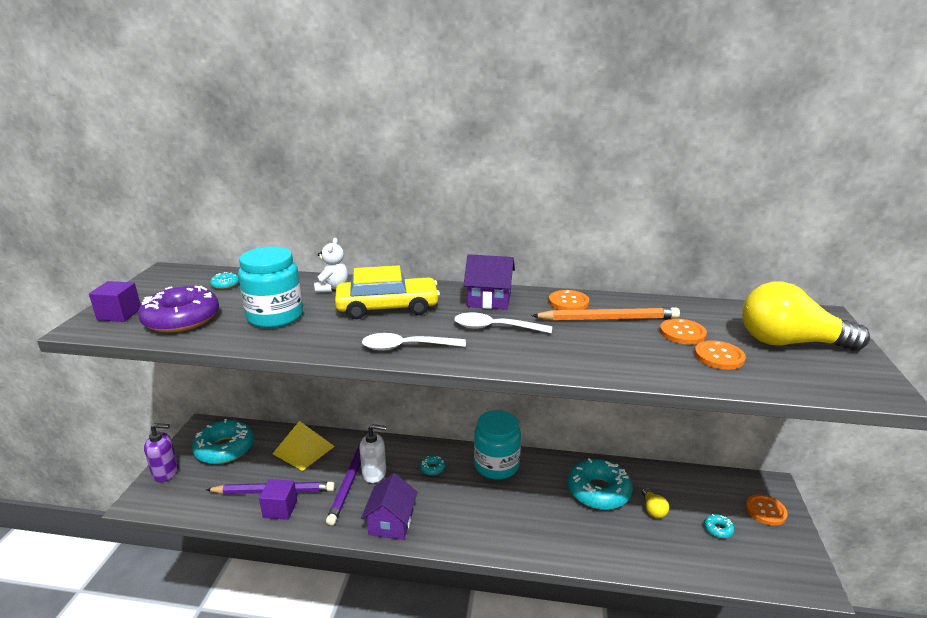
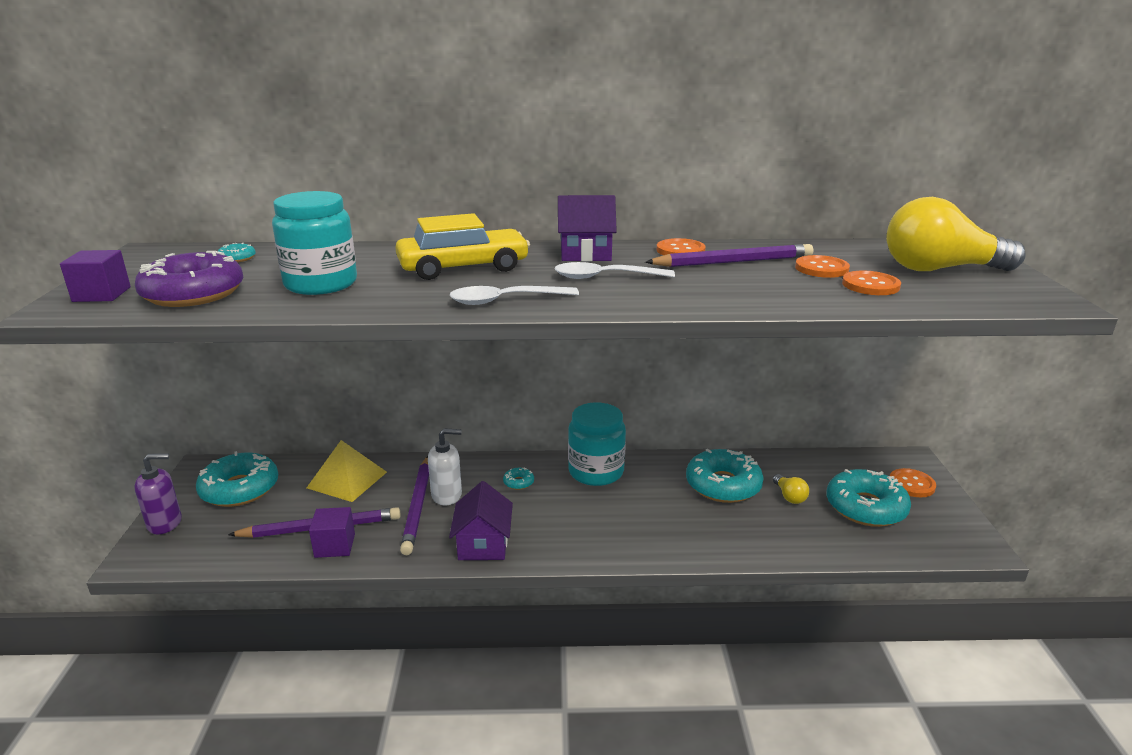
camera: 10 degrees left, 0 degrees up
white teddy bear [314,238,348,293] -> none
orange pencil [531,307,680,321] -> purple pencil [645,244,813,267]
turquoise donut [704,514,734,538] -> turquoise donut [827,469,911,527], size x2.40

